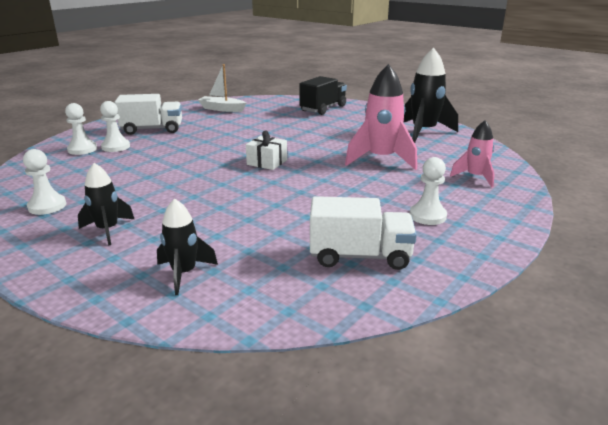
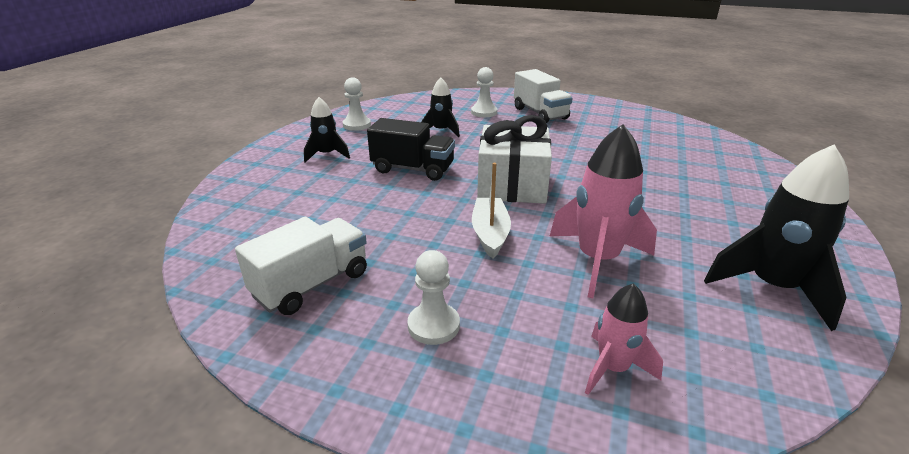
camera: 70 degrees right, 5 degrees up
white pawn [65,103,97,155] -> none
black rocket [157,198,218,295] -> black rocket moved to [421,78,460,137]
white boat [198,64,246,112] -> white boat moved to [472,163,511,259]
white gift [246,130,287,170] -> white gift [477,115,552,204], size x1.89
black truck [299,76,347,115] -> black truck moved to [367,118,455,181]
white truck [310,196,417,270] -> white truck turned 120 degrees counterclockwise [235,217,367,315]

